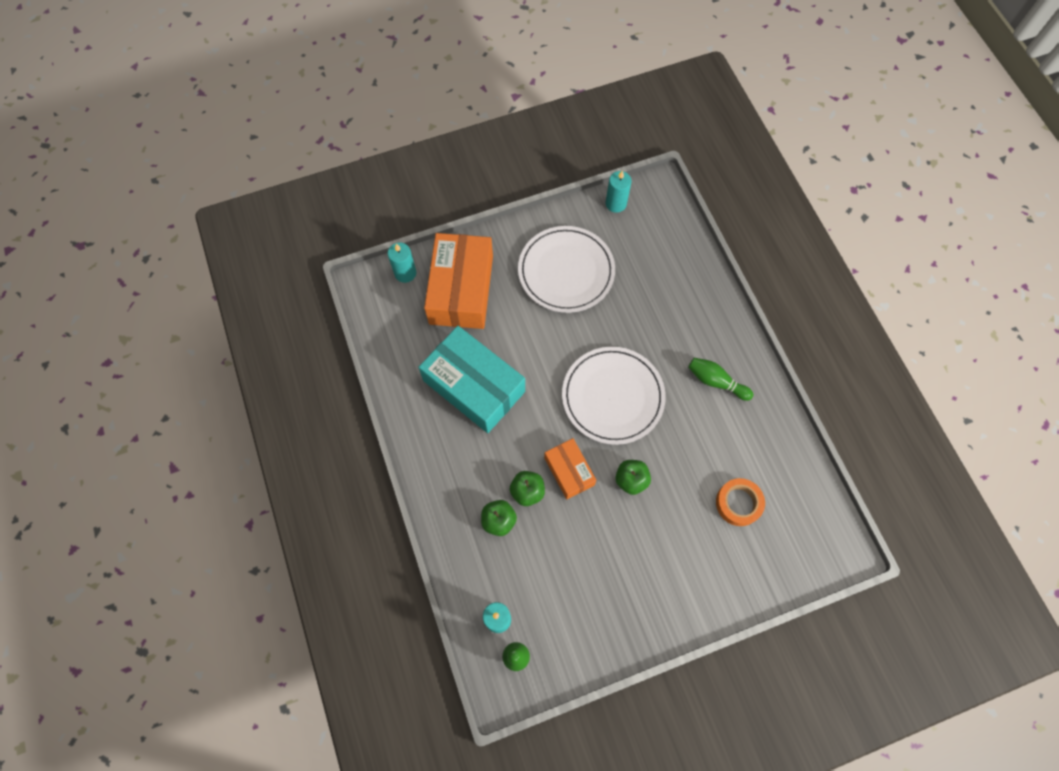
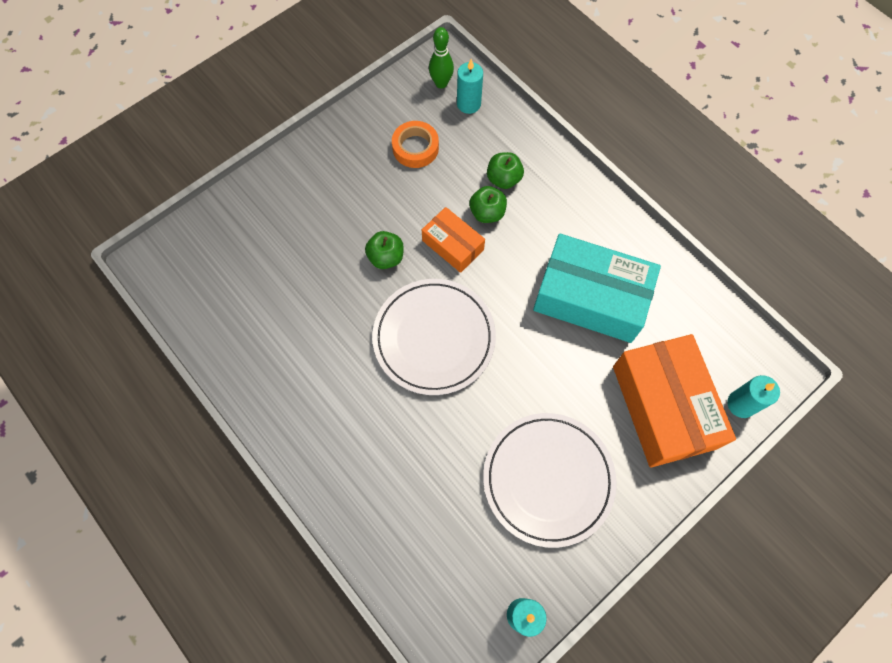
camera: 160 degrees right, 0 degrees up
green bowling pin [688,358,754,401] -> none
orange tape [716,478,765,526] -> orange tape moved to [392,121,439,168]

